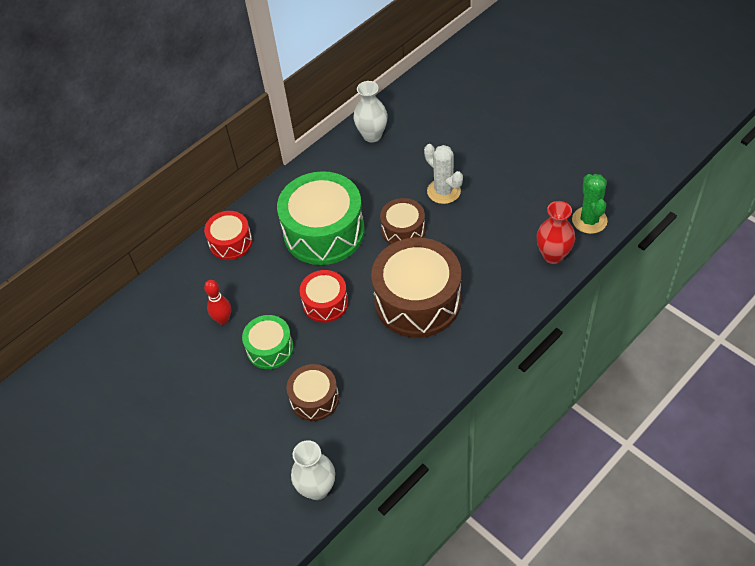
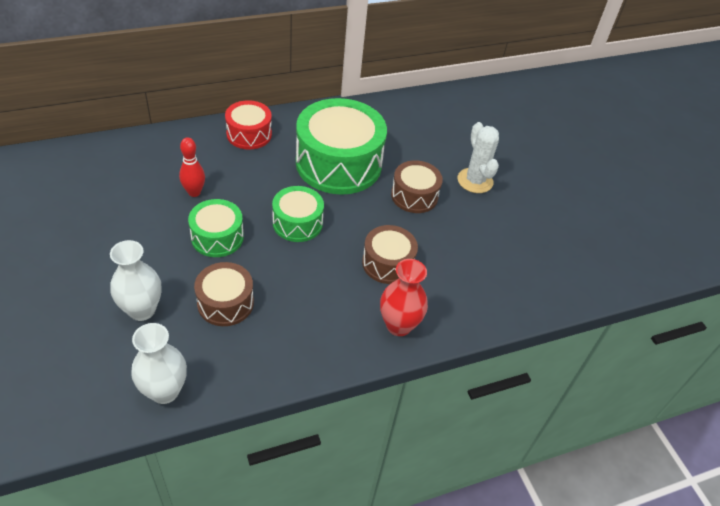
camera: 15 degrees right, 5 degrees down
red drum [300,270,348,323] -> green drum [272,186,324,242]
white vase [354,81,388,142] -> white vase moved to [110,240,162,321]
brown drum [371,238,461,338] -> brown drum [362,225,418,284], size x0.53
red vase [536,201,575,264] -> red vase moved to [380,259,428,336]
green cactus [572,174,608,234] -> none

